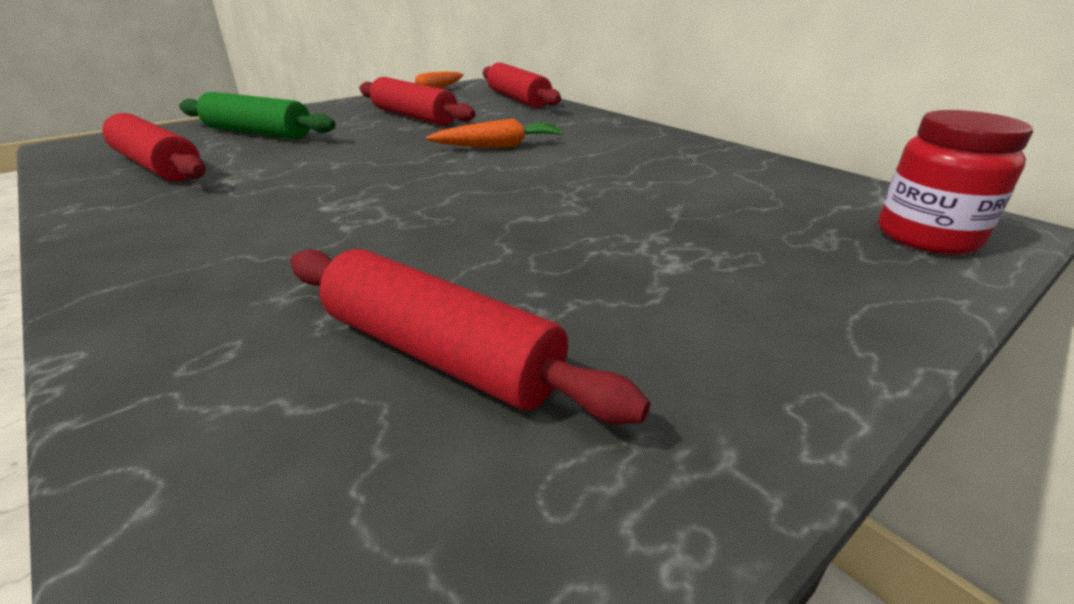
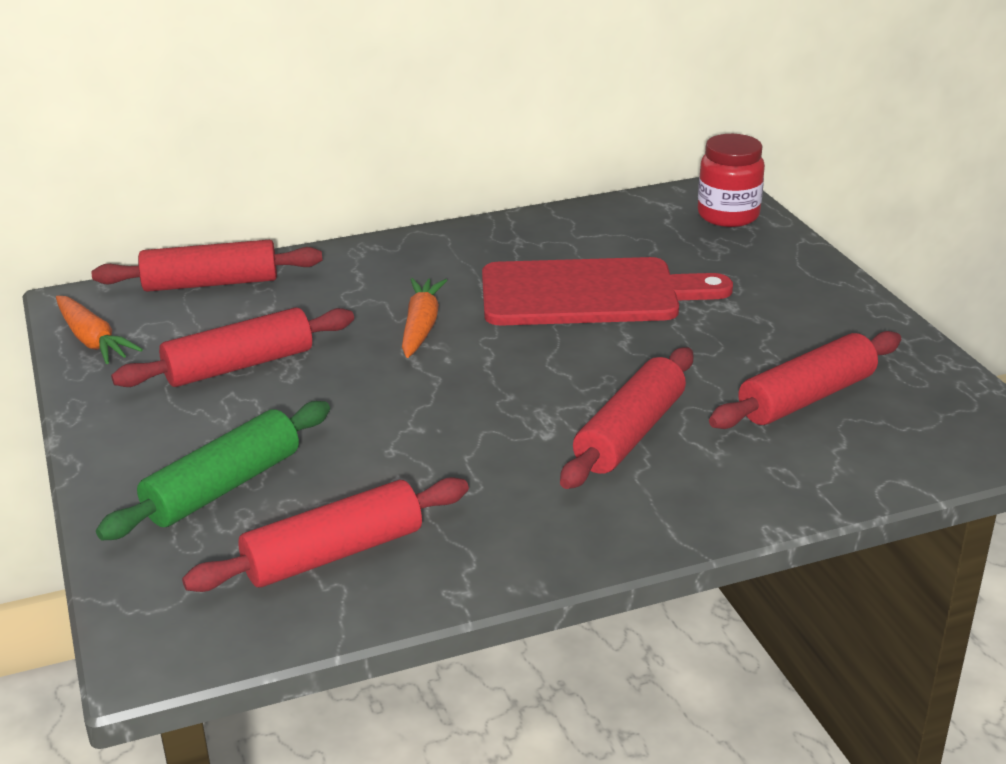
camera: 70 degrees left, 0 degrees up
none -> red cutting board [482,257,733,326]
none -> red rolling pin [560,348,694,489]

